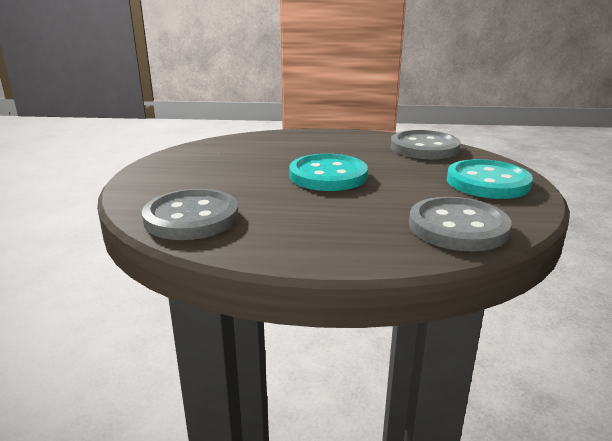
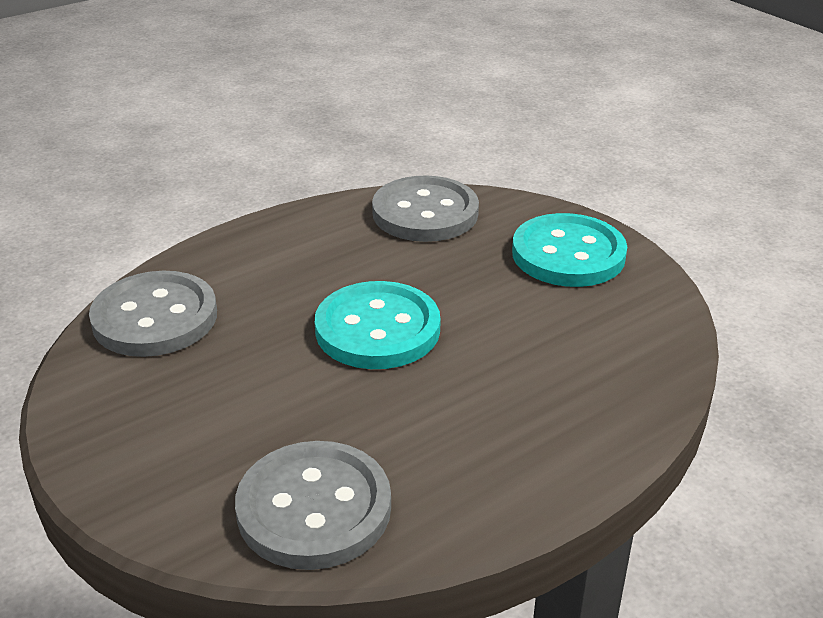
camera: 40 degrees left, 10 degrees up
grey button [409,197,511,252] -> grey button moved to [89,271,217,357]

